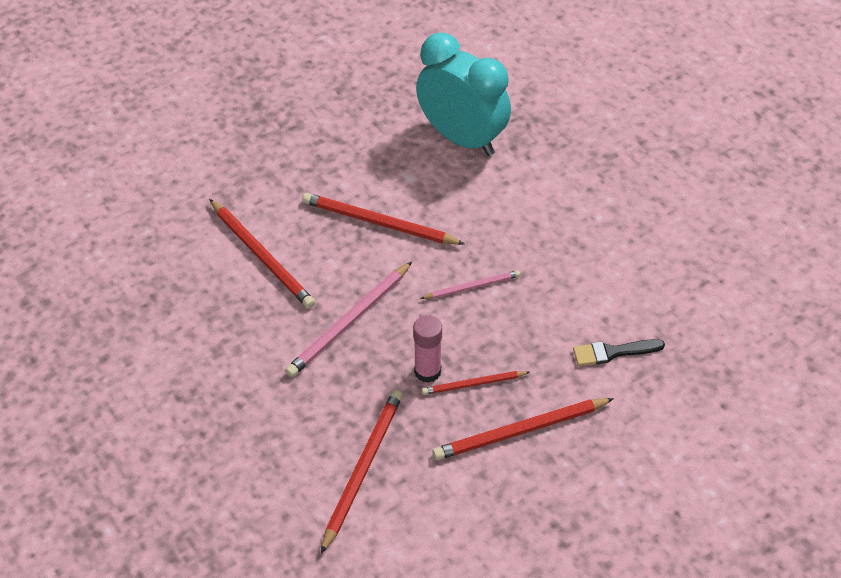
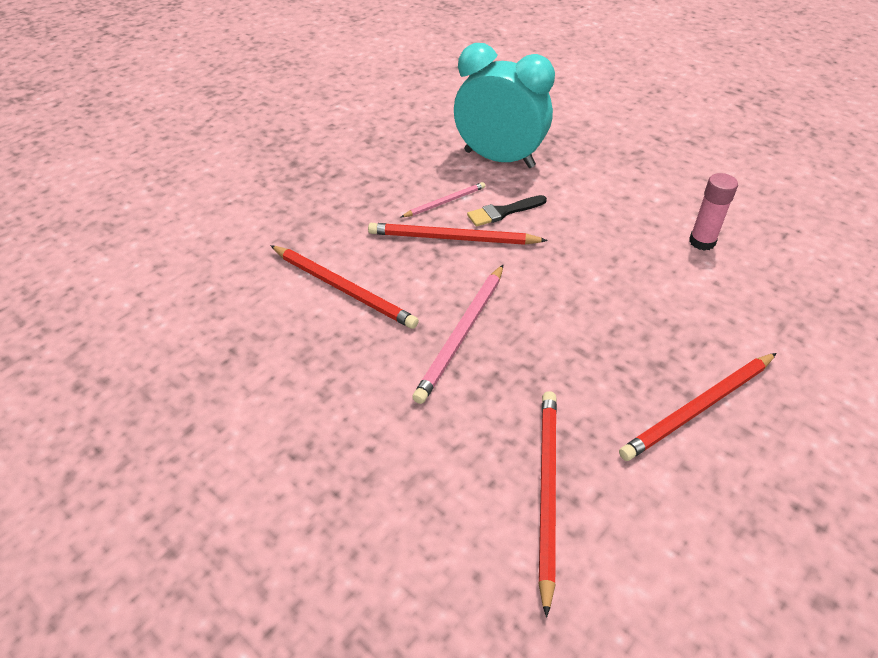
camera: 15 degrees left, 5 degrees down
pink glue stick [413,315,442,383] -> pink glue stick moved to [689,173,738,251]
pink pencil [420,270,520,299] -> pink pencil moved to [401,182,485,217]
red pencil [422,371,530,395] -> none
black brush [573,339,665,366] -> black brush moved to [467,195,547,227]

